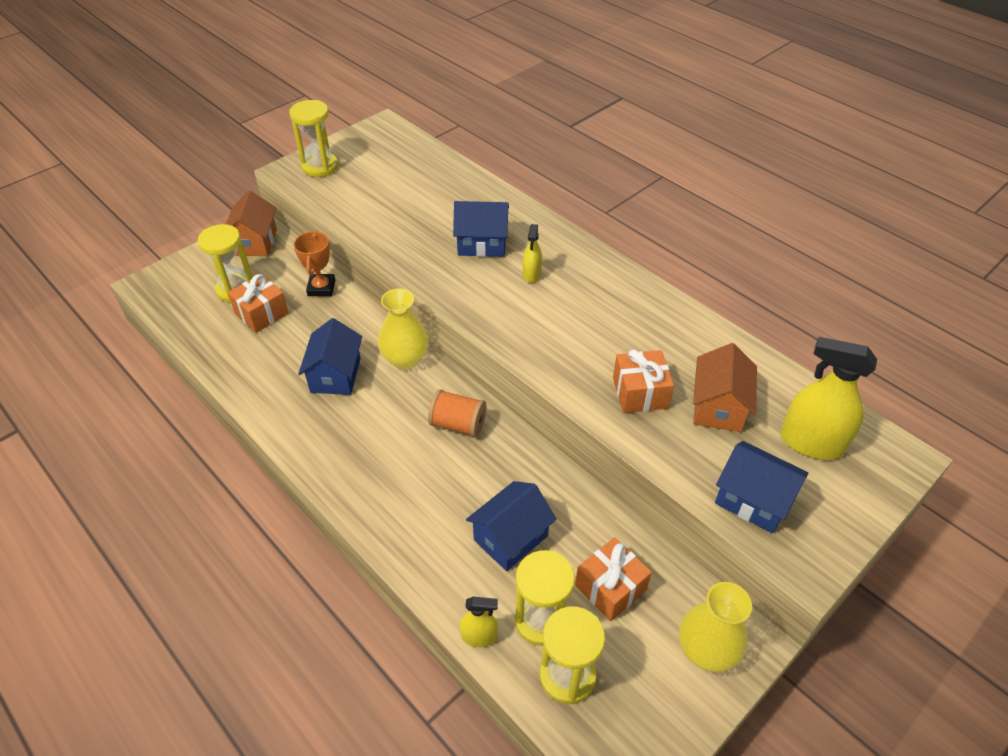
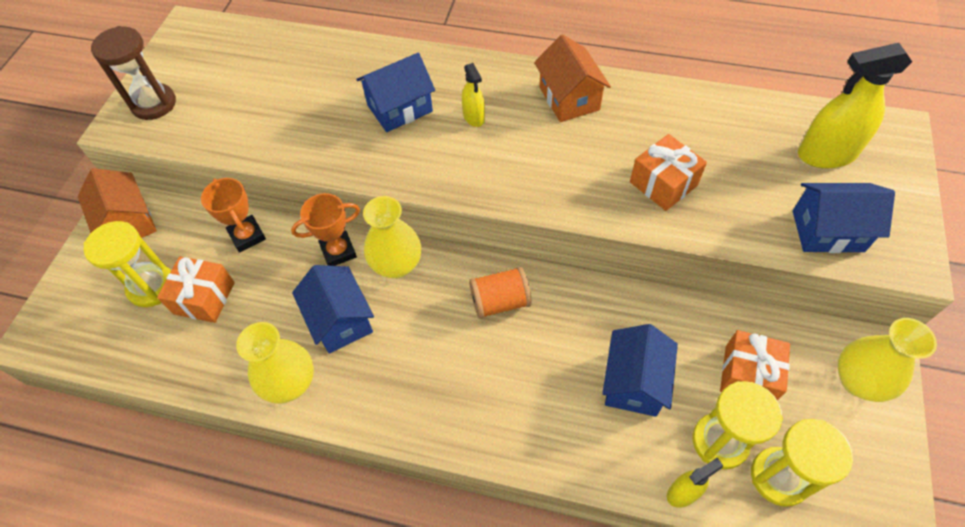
camera: 30 degrees left, 10 degrees up
yellow hourglass [289,100,338,177] -> brown hourglass [91,26,176,120]
orange house [693,343,757,432] -> orange house moved to [534,34,611,122]
none -> yellow vase [236,322,314,404]
none -> orange trophy [291,193,360,266]

